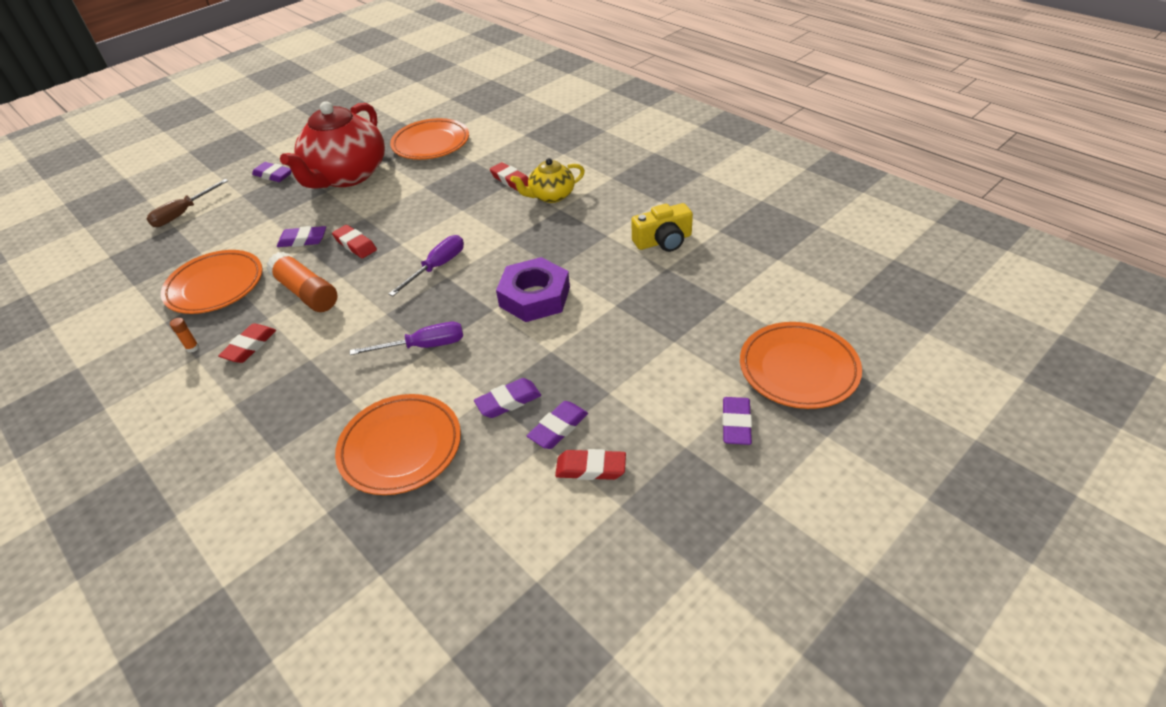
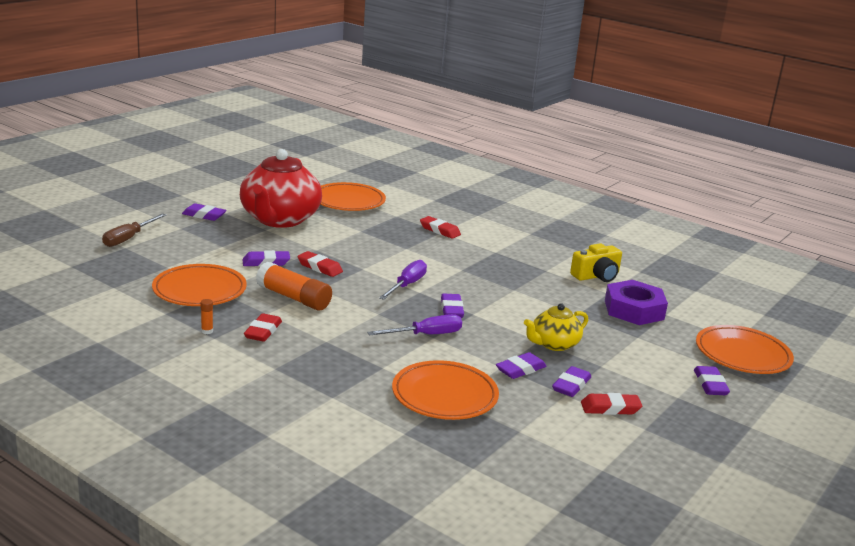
camera: 15 degrees left, 20 degrees down
purple nut [496,257,570,322] -> purple nut moved to [605,280,668,325]
yellow teapot [510,158,585,203] -> yellow teapot moved to [524,303,588,351]
none -> purple eraser [441,294,464,318]

